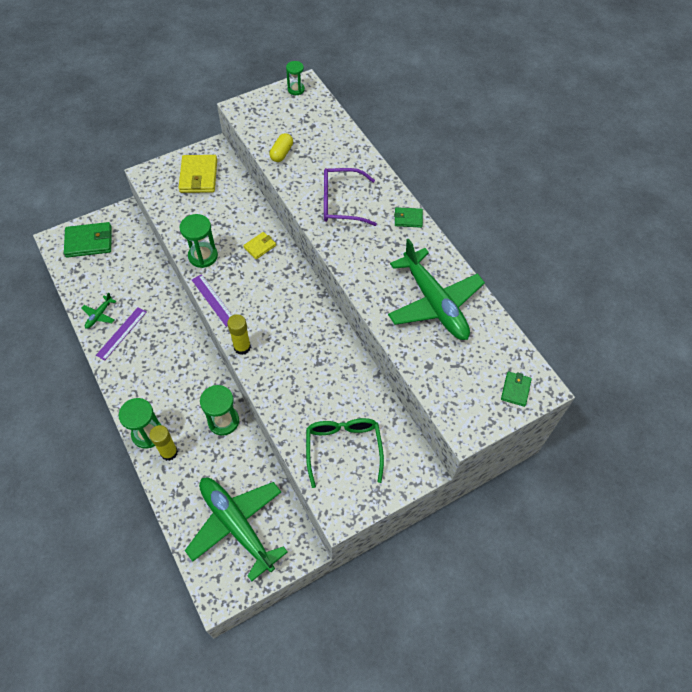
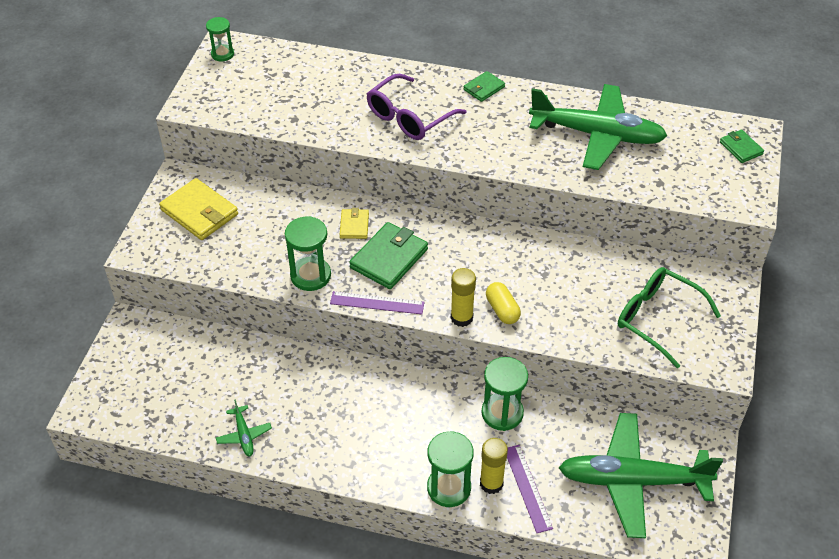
camera: 45 degrees left, 10 degrees down
green wallet [64,222,112,258] -> green wallet moved to [349,222,428,289]
purple ruler [96,307,147,361] -> purple ruler moved to [507,445,553,533]
yellow capsule [269,133,293,162] -> yellow capsule moved to [486,282,521,324]

